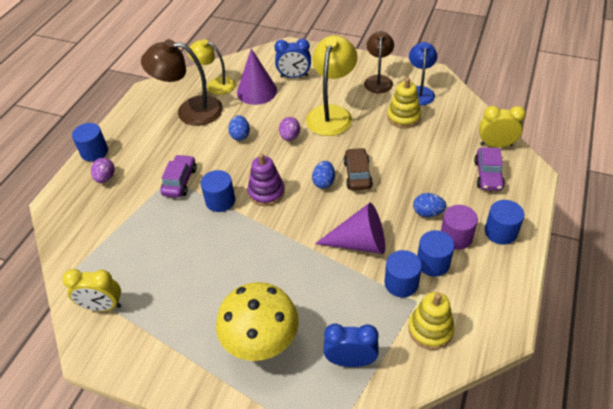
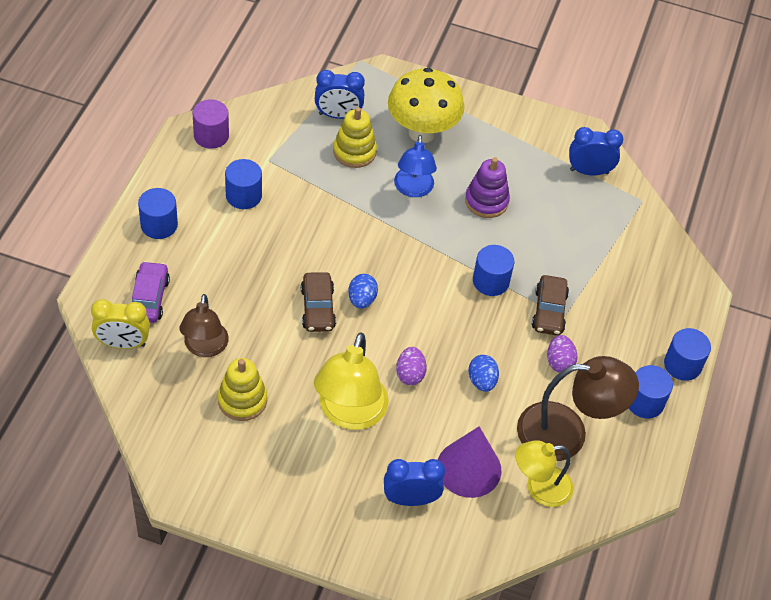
camera: 170 degrees right, 5 degrees up
yellow clock [62,269,121,311] -> blue clock [569,127,623,175]
purple egg [91,158,115,183] -> purple egg moved to [547,335,578,373]
purple car [160,155,197,198] -> brown car [532,275,569,335]
yellow lamp [188,39,235,95] -> yellow lamp turned 150 degrees clockwise [515,441,574,507]
purple stacking toy [248,153,285,206] -> purple stacking toy moved to [465,157,510,218]
purple cone [315,203,385,254] -> none
brown lamp [364,31,394,93] -> brown lamp moved to [179,294,229,357]
blue cylinder [384,250,422,297] -> blue cylinder moved to [629,365,673,418]
yellow stacking toy [408,292,455,350] -> yellow stacking toy moved to [333,107,377,168]
blue lamp [409,42,437,105] -> blue lamp moved to [394,135,437,197]
blue egg [413,193,446,217] -> none
purple cylinder [441,205,478,250] -> purple cylinder moved to [193,99,229,149]

